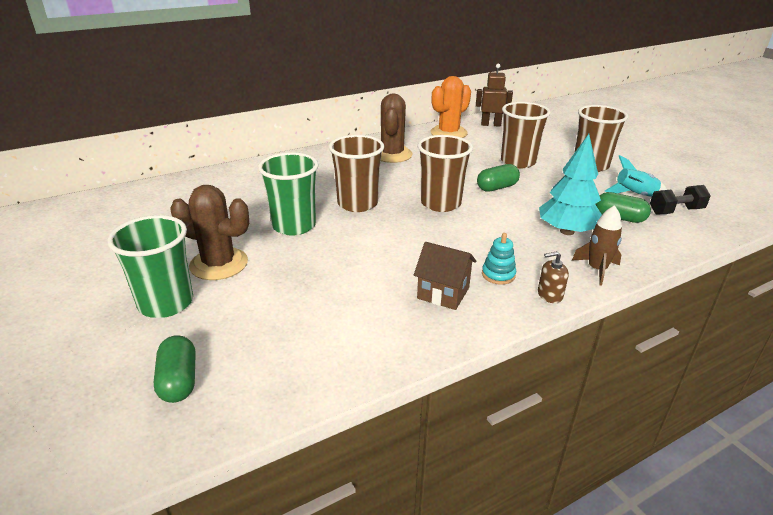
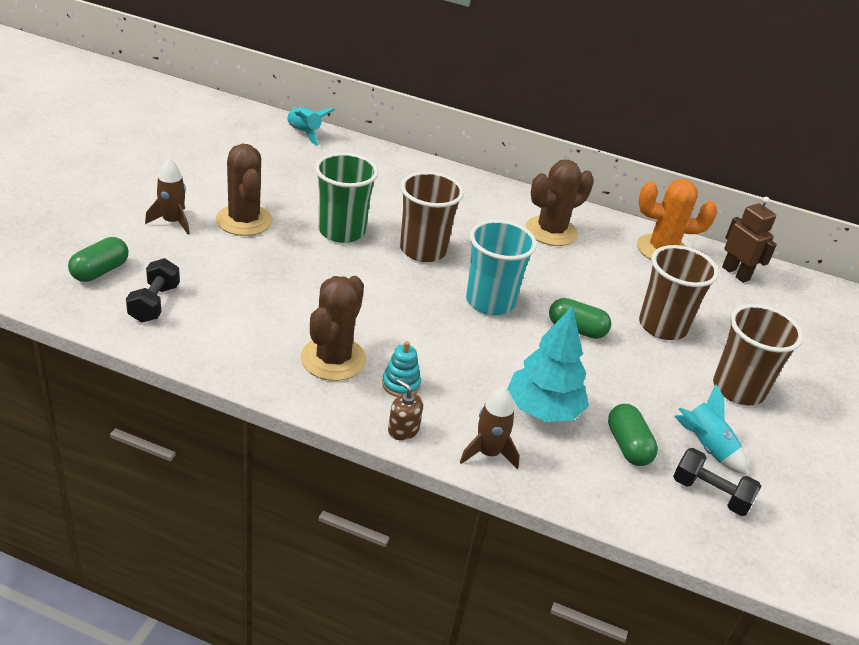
camera: 45 degrees right, 5 degrees up
green cup [107,215,193,318] -> brown rocket [145,159,190,234]
brown house [414,242,477,310] -> brown cactus [301,276,367,381]
brown cup [418,135,473,212] -> turquoise cup [466,220,537,315]
none -> black dumbbell [126,258,180,323]
none -> turquoise rocket [287,107,335,146]

